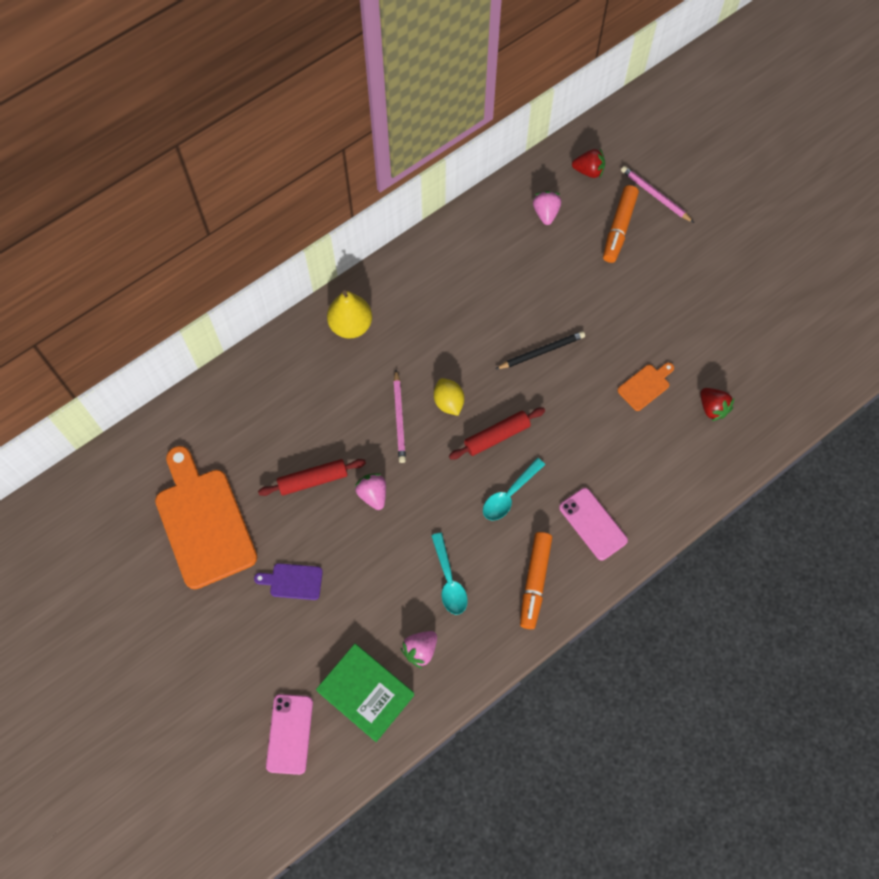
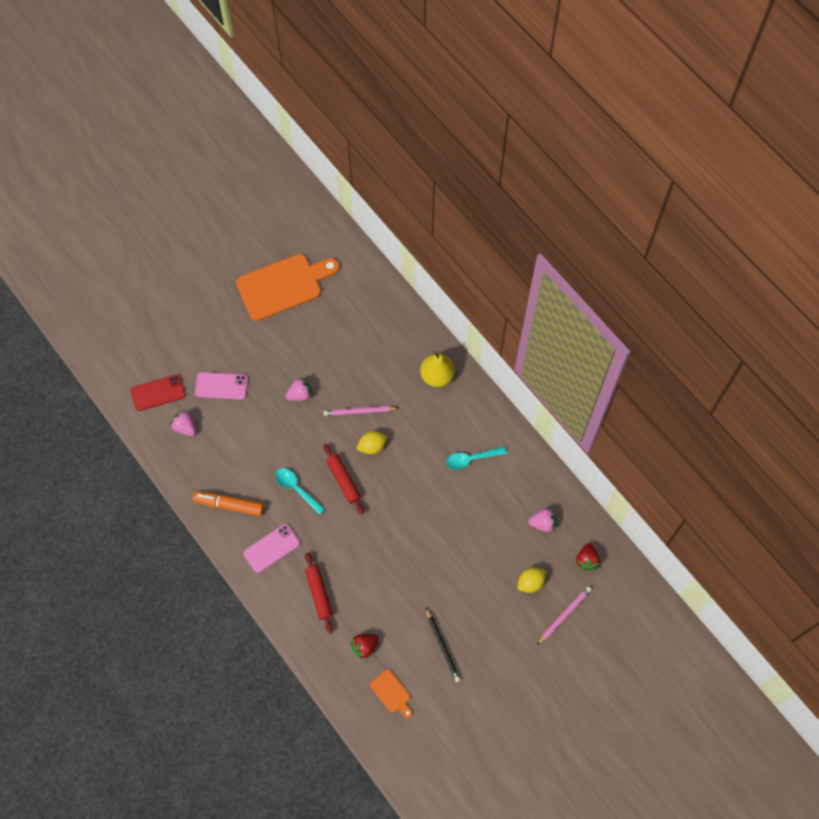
camera: 90 degrees right, 0 degrees up
purple cutting board [254,563,323,600] -> none
red rolling pin [258,459,366,496] -> red rolling pin moved to [305,552,333,634]
pink phone [266,694,313,775] -> pink phone moved to [195,372,248,400]
green book [316,644,414,742] -> red phone [131,375,186,411]
turquoise spoon [431,533,468,615] -> turquoise spoon moved to [446,446,507,470]
black pencil [496,331,585,369] -> black pencil moved to [426,608,461,682]
orange marker [603,185,639,263] -> yellow lemon [518,568,546,593]
orange cutting board [618,363,674,411] -> orange cutting board moved to [370,669,412,718]

